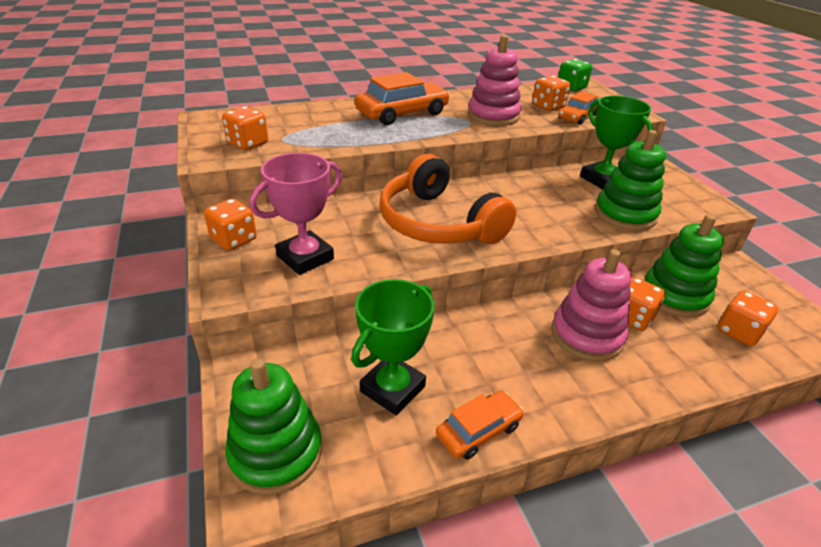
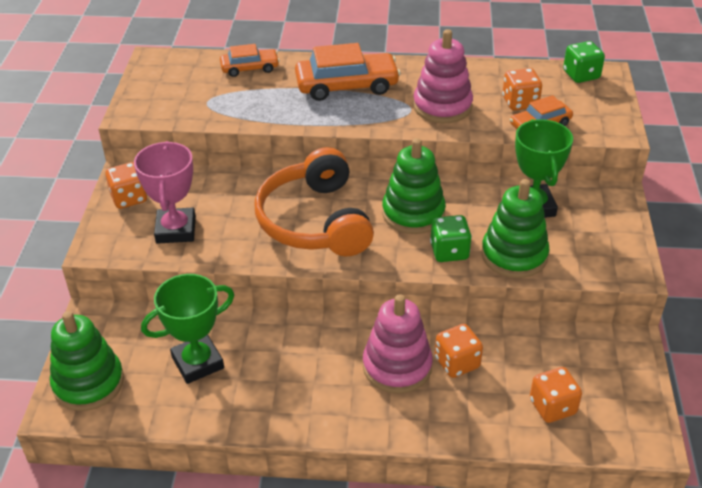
camera: 25 degrees right, 5 degrees up
orange dice [222,106,268,150] -> none
pink trophy [249,153,342,275] -> pink trophy turned 75 degrees counterclockwise [134,141,196,244]
orange car [436,391,524,460] -> orange car moved to [220,44,279,77]
green stacking toy [644,215,724,318] -> green stacking toy moved to [382,138,446,234]
none -> green dice [430,215,472,262]

